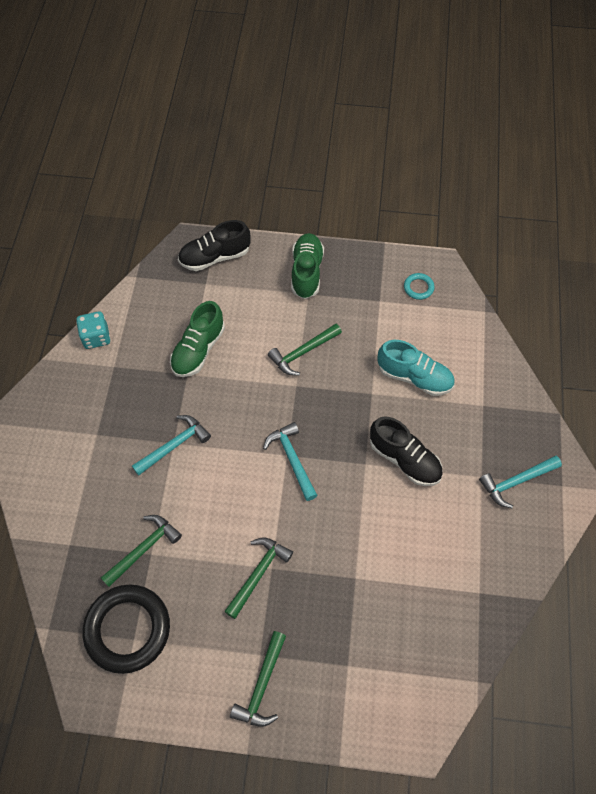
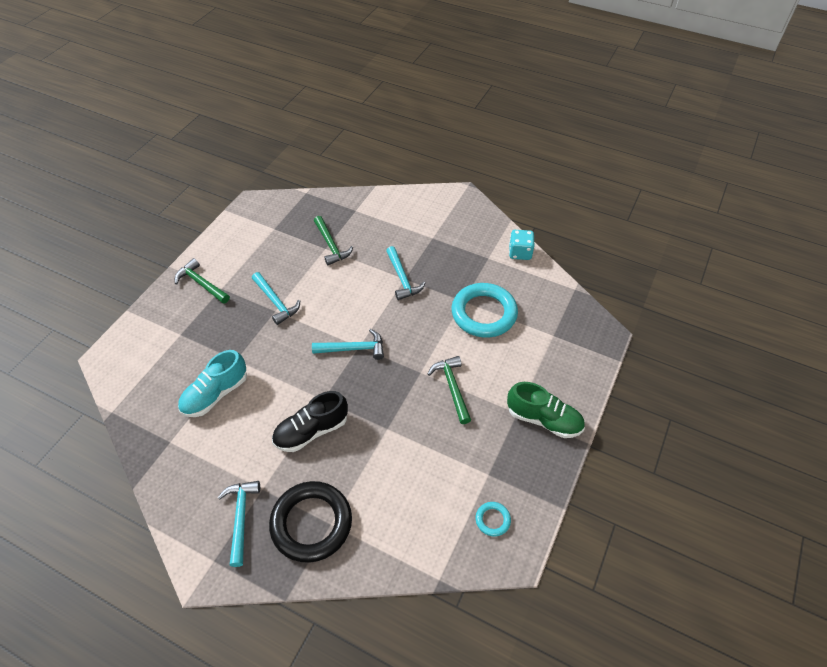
camera: 110 degrees right, 10 degrees down
black ring [83,584,170,674] -> black ring moved to [269,481,352,563]
green shoe [170,301,225,377] -> turquoise ring [452,283,518,338]
black shoe [178,220,251,271] -> none
green hammer [224,537,293,619] -> turquoise hammer [252,272,300,325]
turquoise shoe [378,340,455,396] -> turquoise shoe moved to [178,350,247,417]

